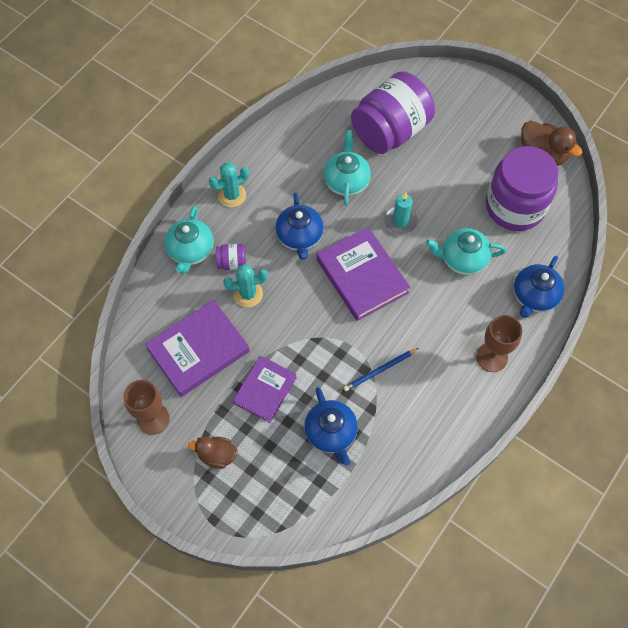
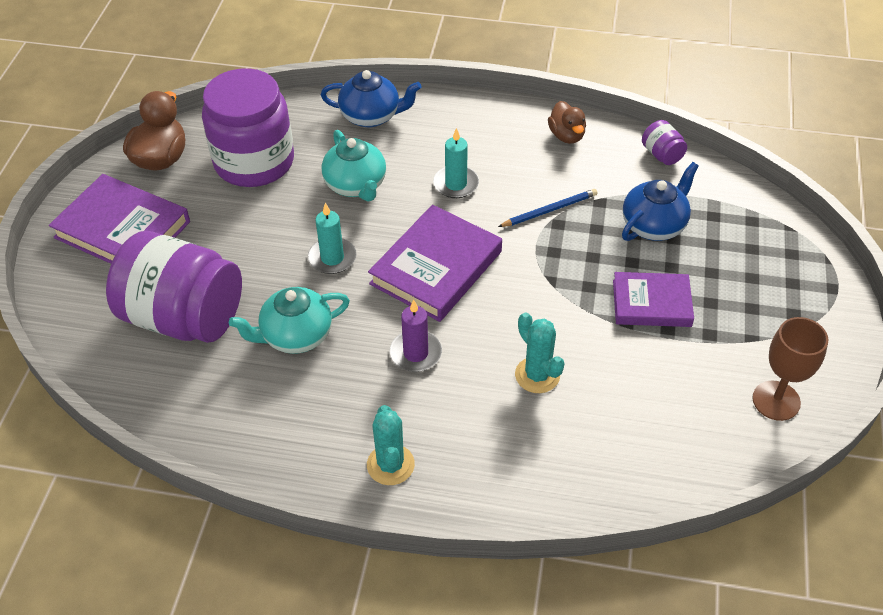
camera: 115 degrees left, 15 degrees down
purple book [145,300,250,397] -> purple book moved to [49,174,190,264]
turquoise teapot [165,206,214,274] -> none
brown duck [188,437,238,469] -> brown duck moved to [548,101,586,144]
turquoise cactus [209,162,249,207] -> turquoise cactus turned 45 degrees clockwise [367,405,415,485]
purple jar [216,244,246,270] -> purple jar moved to [642,120,687,165]
blue teapot [275,192,324,260] -> purple candle [390,300,442,372]
blue pencil [343,348,419,391] -> blue pencil turned 60 degrees counterclockwise [498,189,597,227]
brown goblet [476,315,522,372] -> none
none -> turquoise candle [433,128,479,198]

